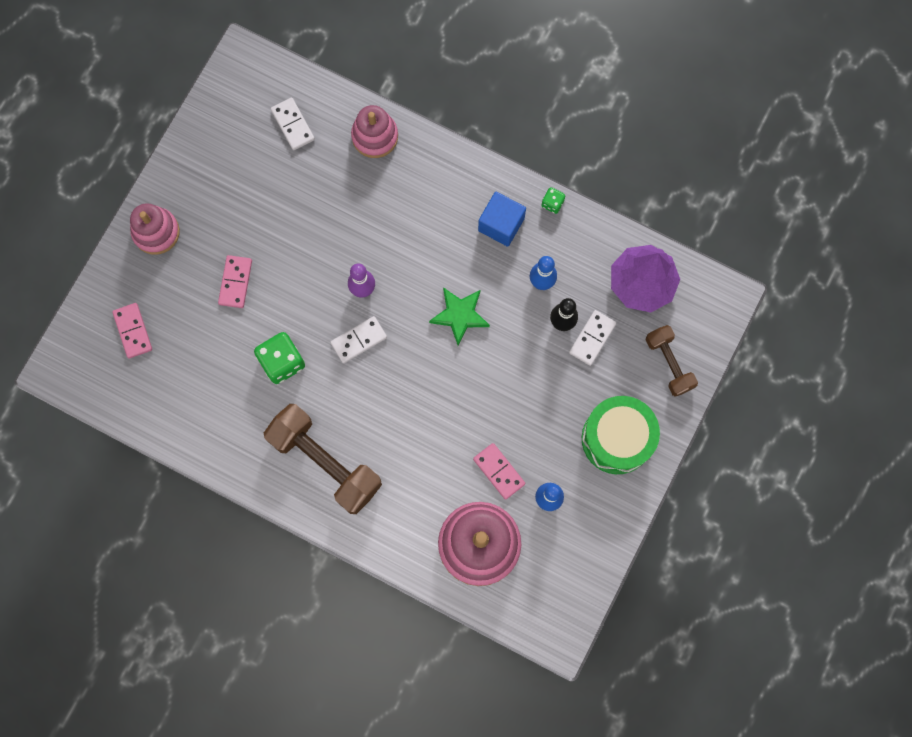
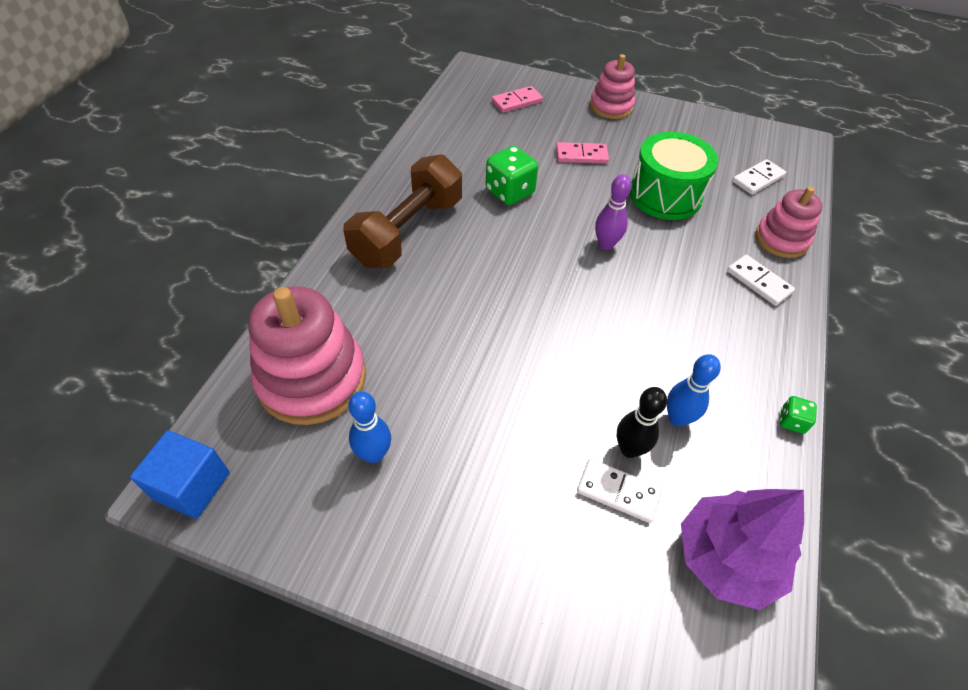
camera: 80 degrees right, 25 degrees down
white domino [330,316,387,363] -> white domino moved to [727,255,795,306]
green star [429,287,490,345] -> none
pink domino [473,443,525,500] -> none
blue cube [478,192,526,247] -> blue cube moved to [130,430,230,519]
green drum [582,396,660,474] -> green drum moved to [630,132,718,220]
brown dumbbell [646,325,698,397] -> none

